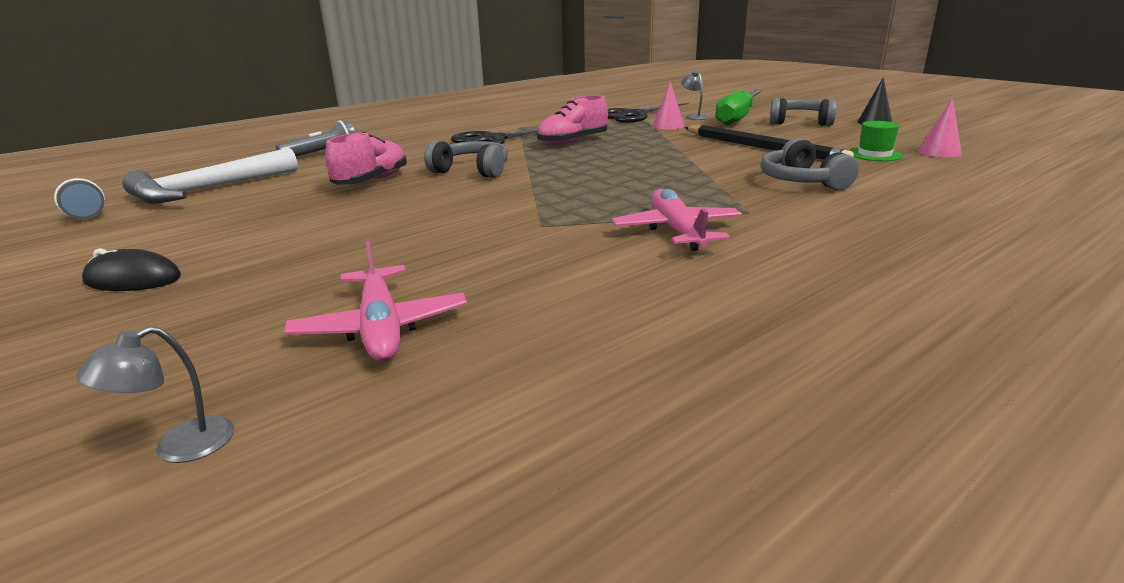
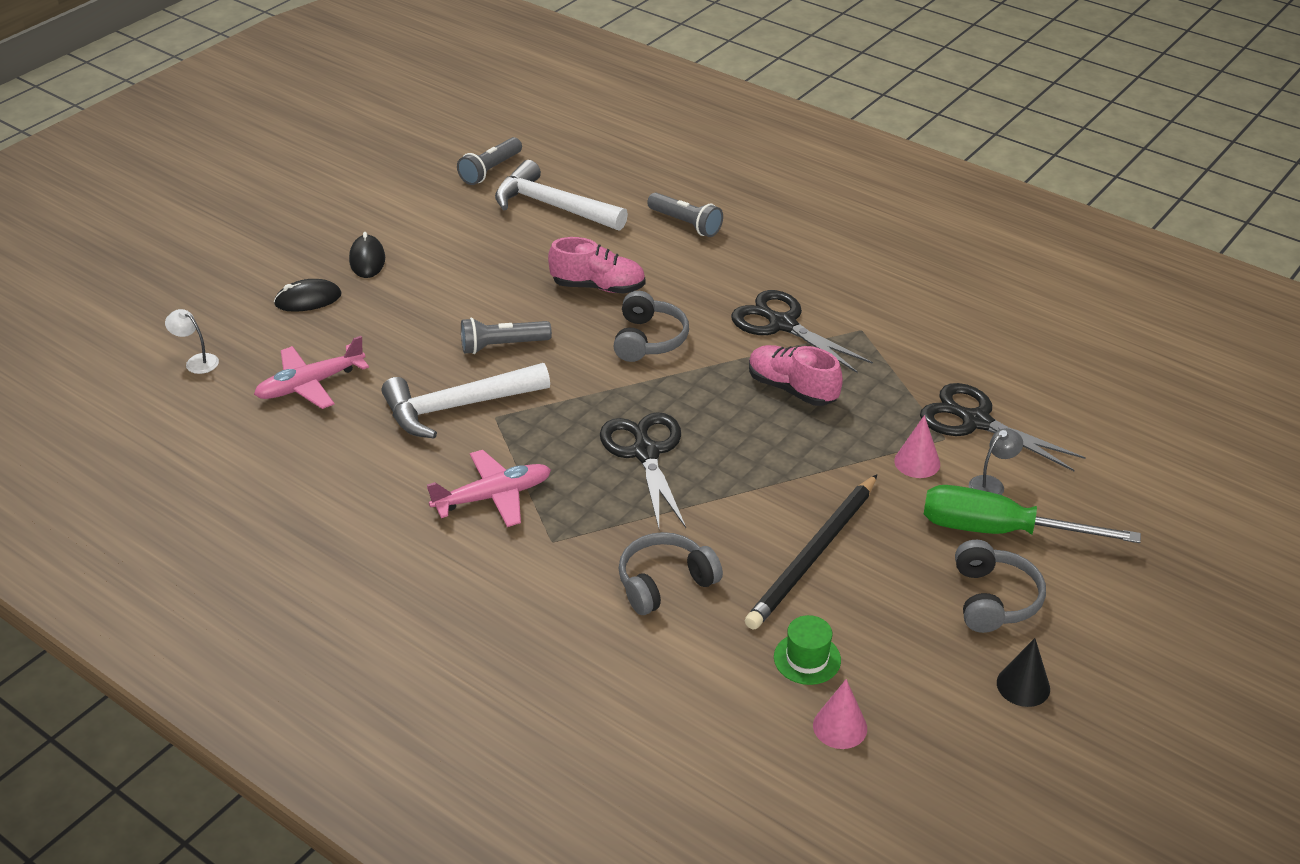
camera: 75 degrees right, 15 degrees up
grey lamp [76,326,234,463] -> white lamp [165,309,219,374]
none -> black mouse [274,279,342,312]
none -> white hammer [382,363,550,439]
none -> grey flashlight [461,318,552,354]
none -> black scissors [600,412,686,528]

